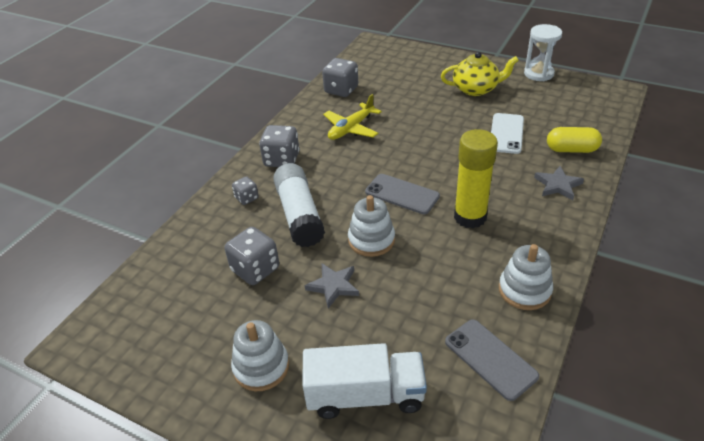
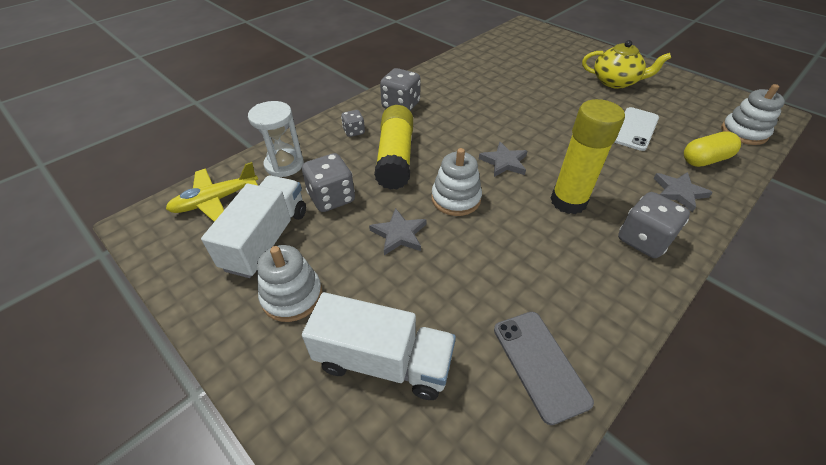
camera: 15 degrees right, 5 degrees up
white glue stick [273,163,325,247] -> yellow glue stick [374,105,413,190]
grey dice [322,58,358,97] -> grey dice moved to [618,192,690,258]
yellow plane [323,94,382,140] -> yellow plane moved to [166,162,258,222]
grey phone [365,174,440,214] -> grey star [479,142,527,177]
white stacking toy [499,244,553,310] -> white stacking toy moved to [721,84,785,145]
white hourglass [524,24,562,81] -> white hourglass moved to [248,101,304,177]
yellow capsule [547,127,602,153] -> yellow capsule turned 45 degrees counterclockwise [684,131,741,167]
none -> white truck [201,175,306,278]

